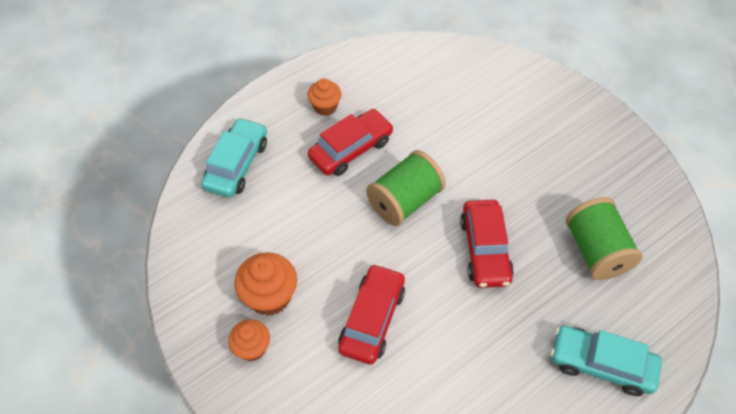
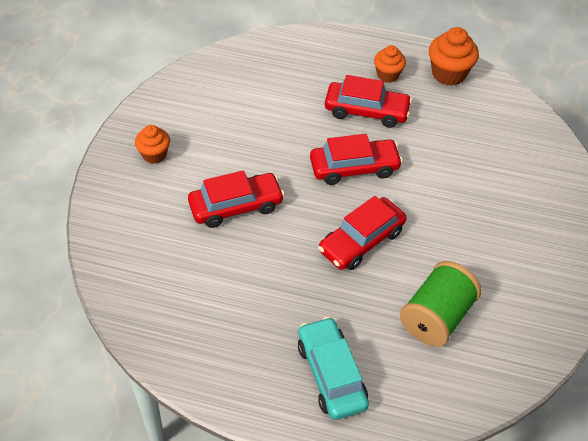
camera: 50 degrees right, 5 degrees down
turquoise car [201,117,267,198] -> none
orange cupcake [234,252,297,316] -> orange cupcake moved to [429,27,479,86]
green spool [366,150,446,226] -> red car [310,134,403,185]

